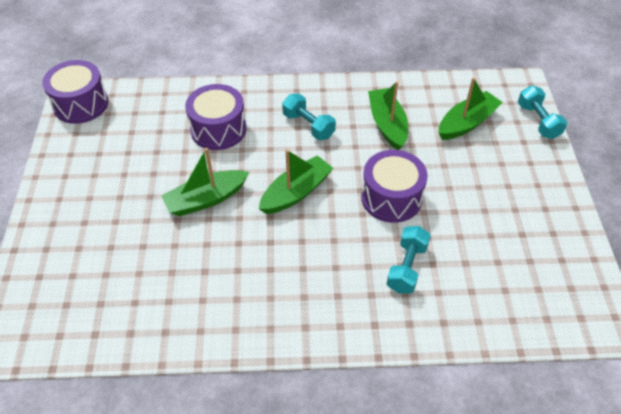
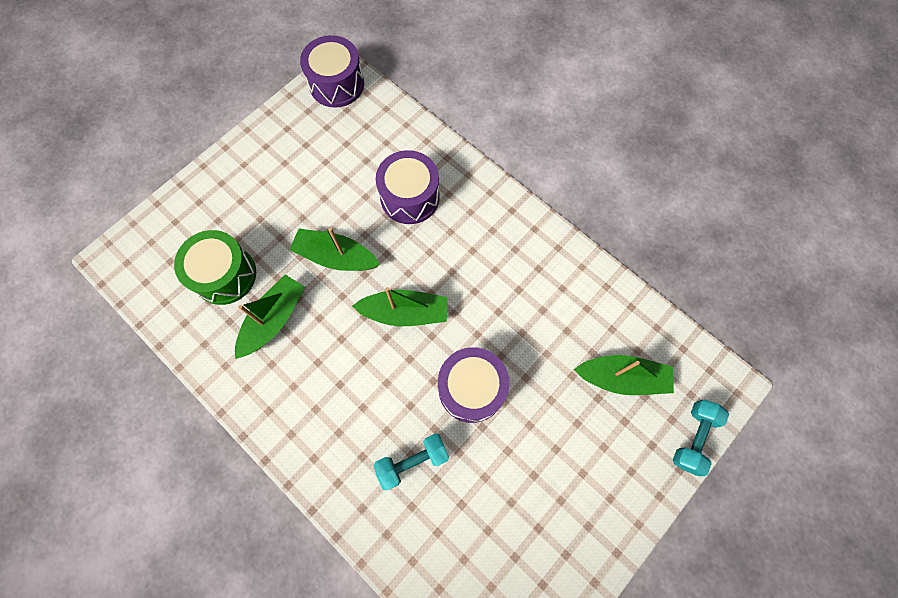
camera: 45 degrees right, 20 degrees up
turquoise dumbbell [282,94,336,140] -> none
green boat [368,81,408,150] -> green boat moved to [235,274,305,359]
none -> green drum [174,230,256,305]

